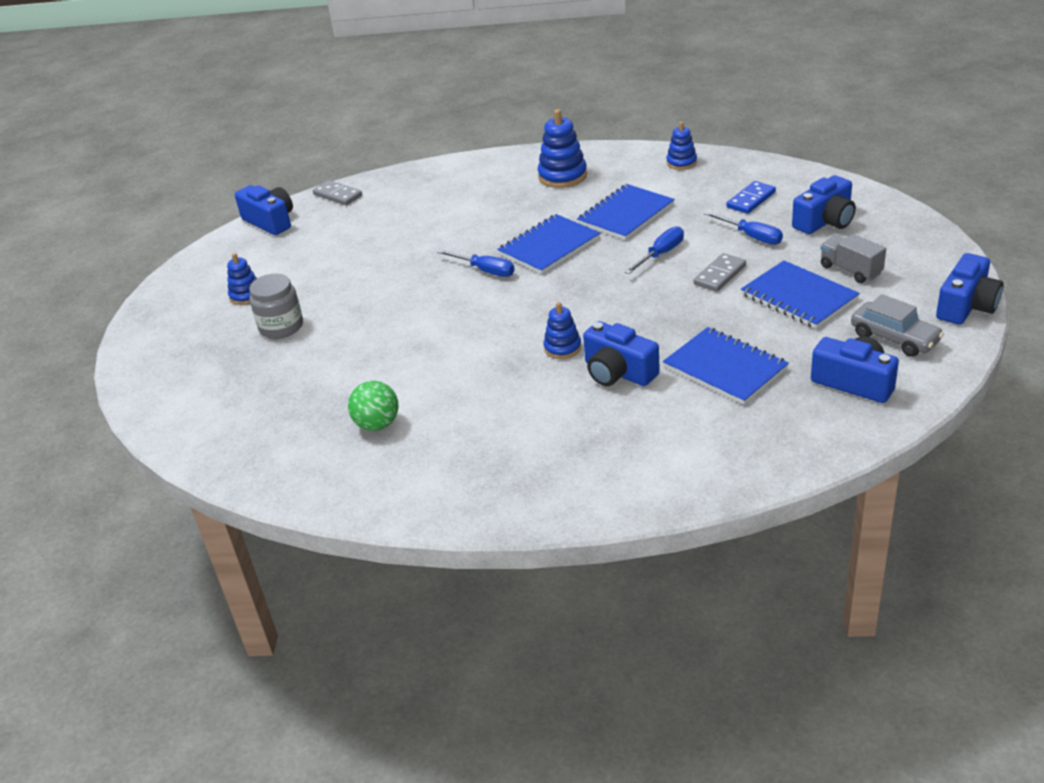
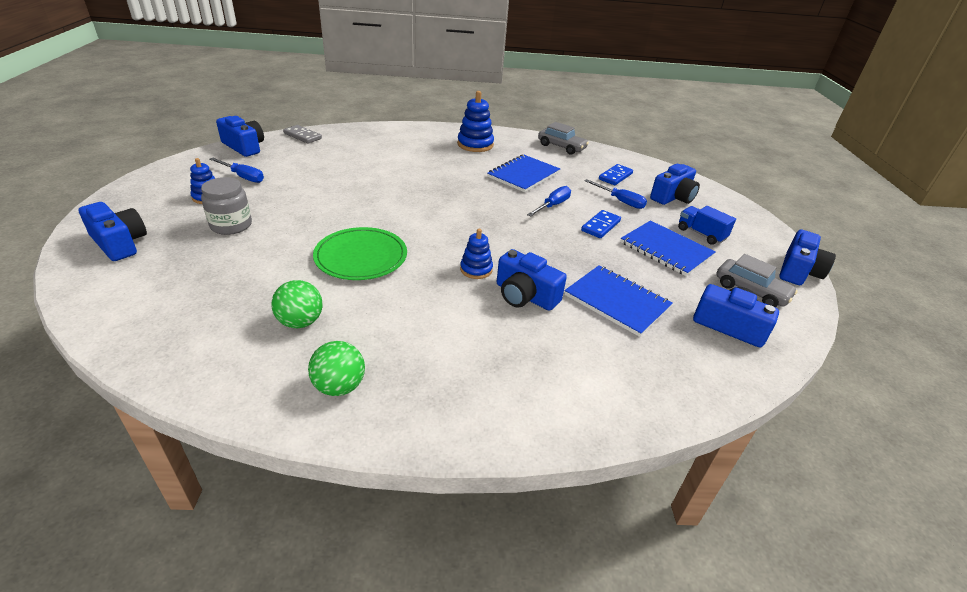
camera: 10 degrees left, 0 degrees up
blue screwdriver [437,249,514,277] -> blue screwdriver moved to [210,158,264,183]
blue notebook [497,214,600,274] -> none
blue stacking toy [666,122,697,170] -> grey car [538,122,589,155]
grey domino [693,253,746,292] -> blue domino [581,210,621,238]
grey truck [820,234,886,283] -> blue truck [678,206,736,245]
none -> blue camera [78,202,147,261]
none -> green ball [308,341,365,396]
none -> green plate [313,227,407,280]

